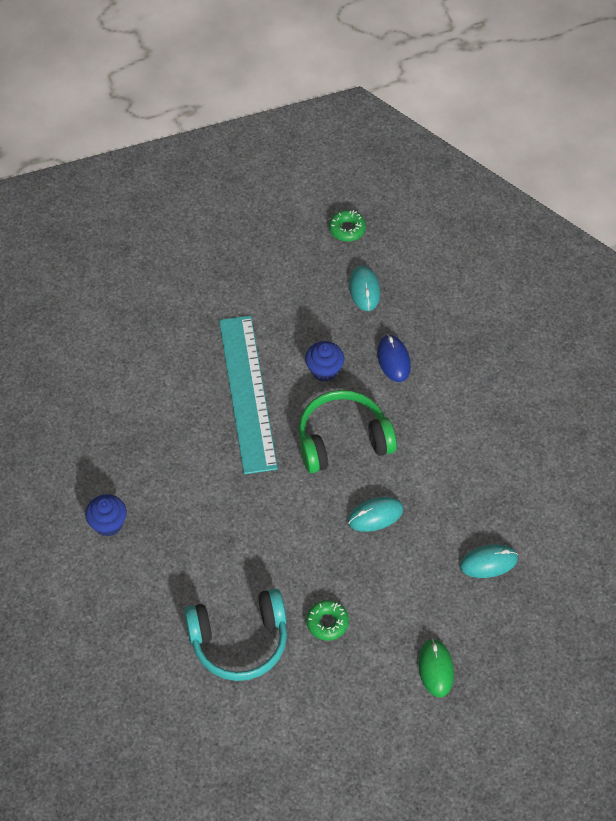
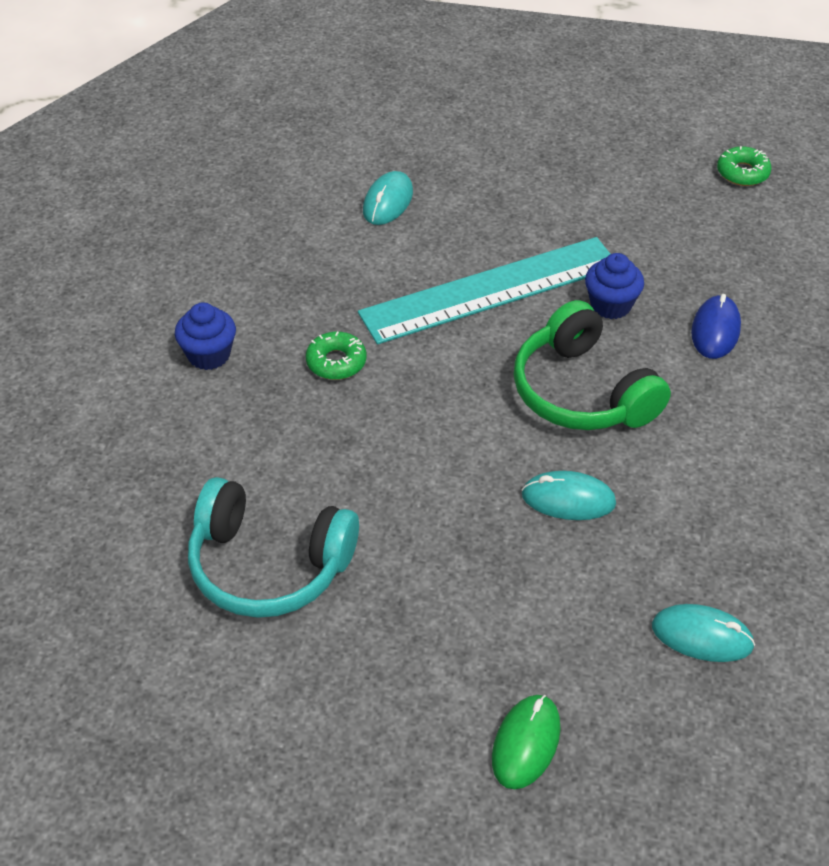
camera: 30 degrees right, 10 degrees down
turquoise ruler [219,316,278,474] -> turquoise ruler turned 45 degrees clockwise [358,237,610,344]
green headphones [298,390,397,473] -> green headphones turned 135 degrees counterclockwise [514,300,671,430]
green donut [306,600,349,641] -> green donut moved to [306,332,366,380]
turquoise mouse [349,265,380,311] -> turquoise mouse moved to [363,171,413,225]

